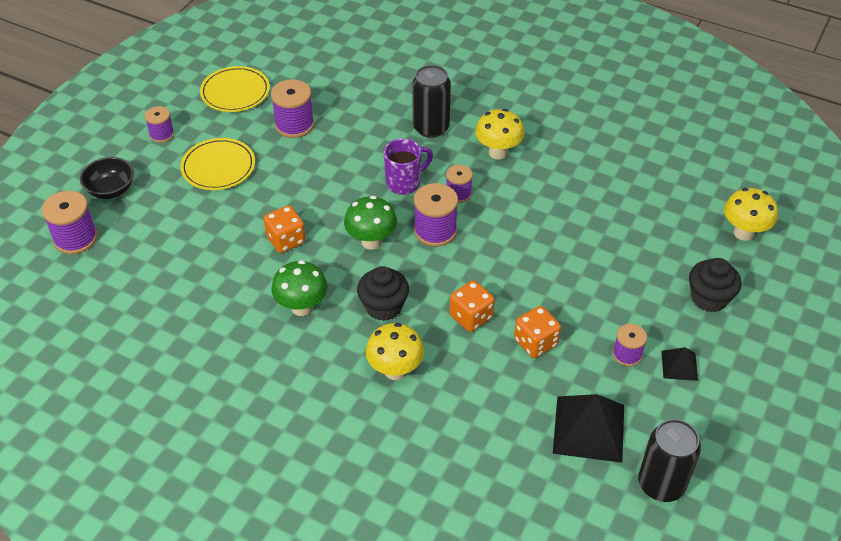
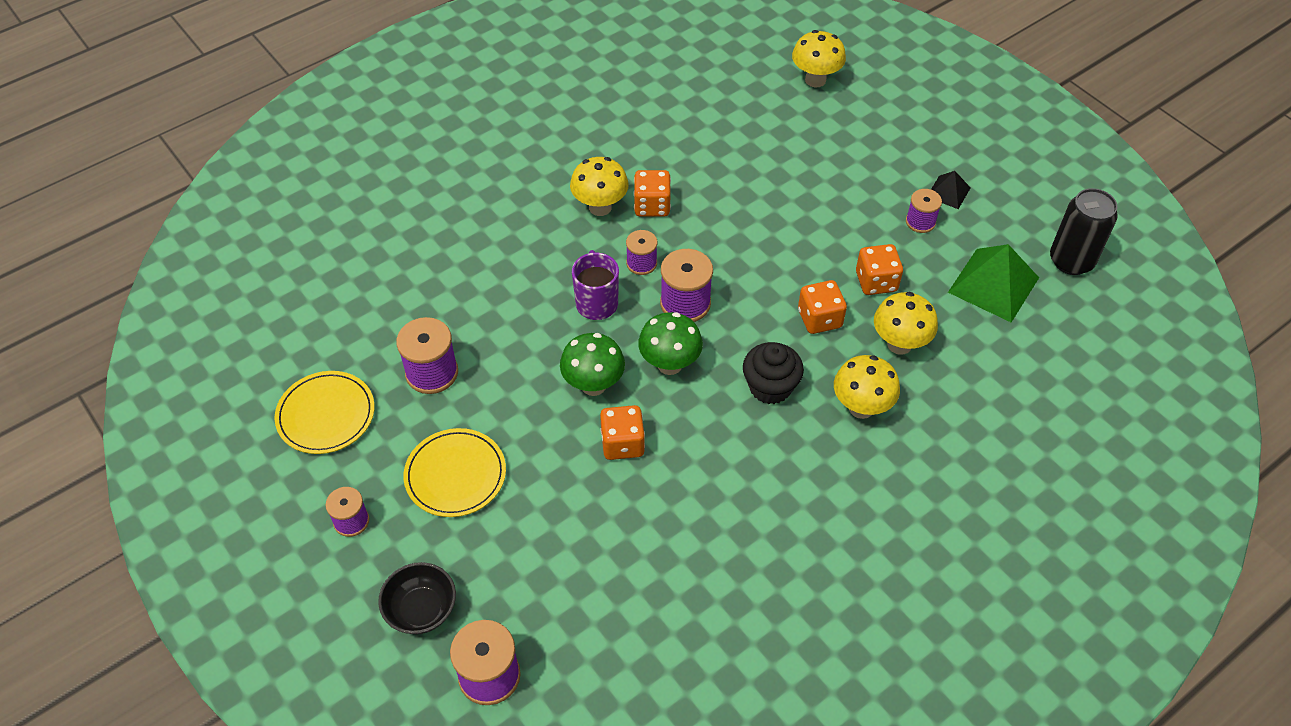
camera: 65 degrees left, 5 degrees up
green mushroom [271,260,328,316] -> green mushroom moved to [560,333,625,396]
black can [412,65,451,138] -> none
black pyramid [553,394,624,463] -> green pyramid [948,244,1039,322]
black cupcake [689,258,741,312] -> none
none -> orange dice [634,170,671,217]
none -> yellow mushroom [874,292,938,355]

